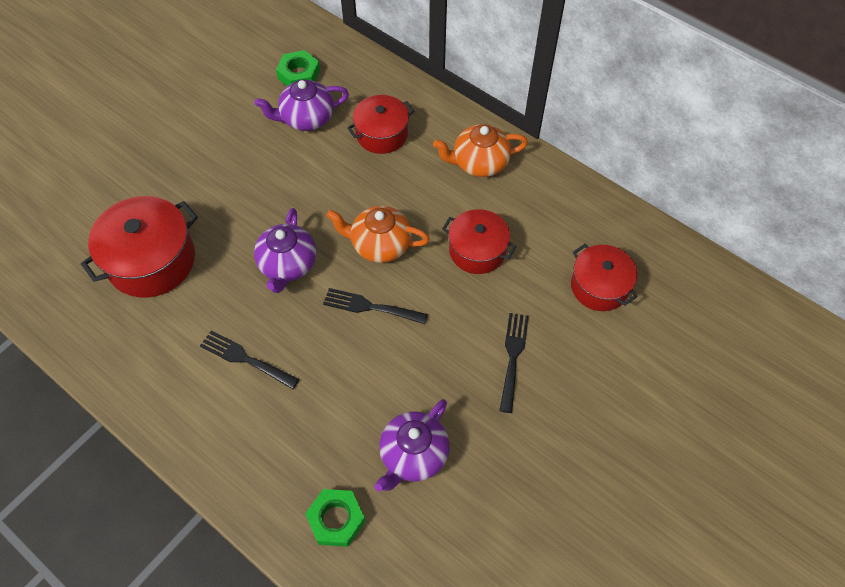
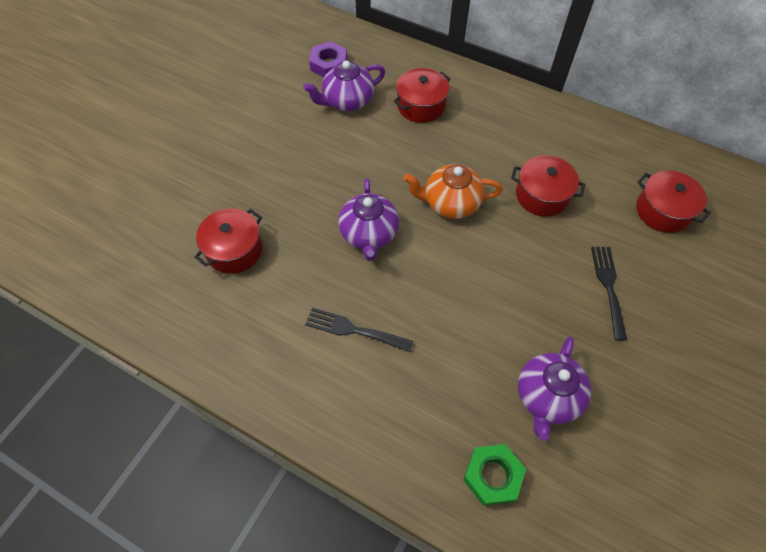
camera: 10 degrees left, 0 degrees up
red pot [81,196,198,297] -> red pot [194,208,263,274], size x0.65
green nut [276,50,320,87] -> purple nut [309,41,348,77]
black fork [323,288,428,324] -> none
orange teapot [433,124,528,177] -> none

